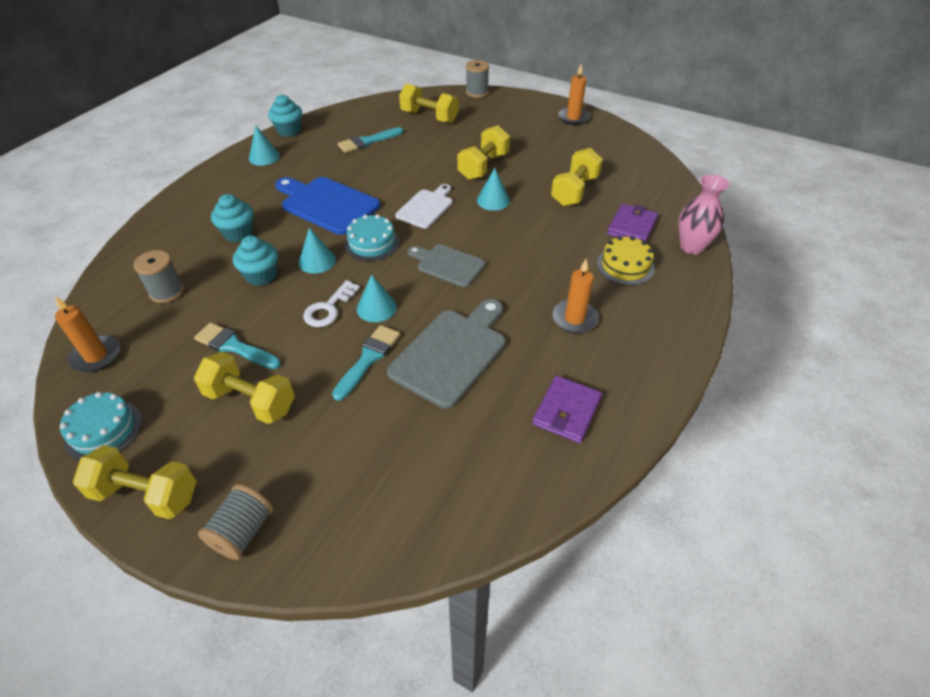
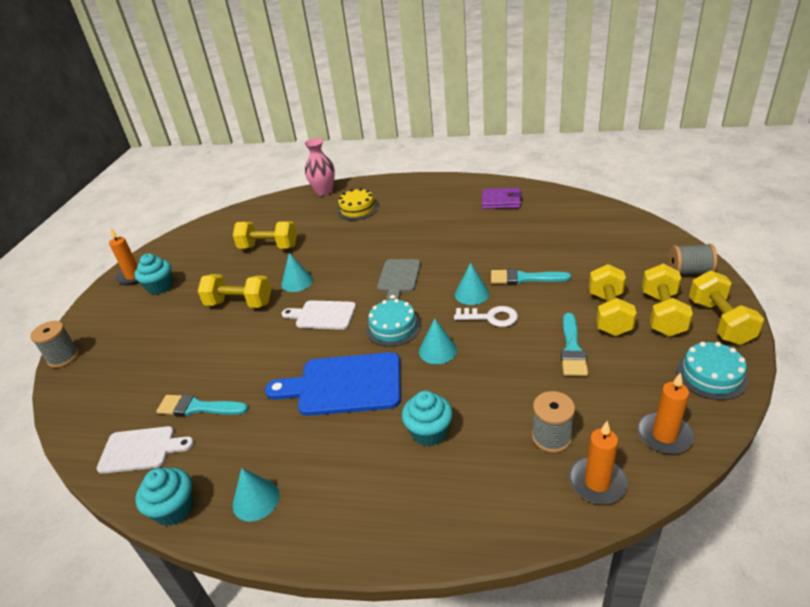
camera: 105 degrees left, 10 degrees down
turquoise cupcake [233,235,278,286] -> turquoise cupcake moved to [134,254,172,295]
blue cutting board [275,177,380,235] -> blue cutting board turned 75 degrees clockwise [265,352,401,416]
turquoise brush [338,127,403,153] -> turquoise brush turned 150 degrees clockwise [156,394,248,416]
grey cutting board [387,299,505,408] -> none
yellow dumbbell [399,83,458,123] -> yellow dumbbell moved to [642,264,693,337]
orange candle [552,259,599,333] -> orange candle moved to [569,421,628,504]
purple wallet [607,204,658,241] -> none
none -> white cutting board [97,426,194,474]

